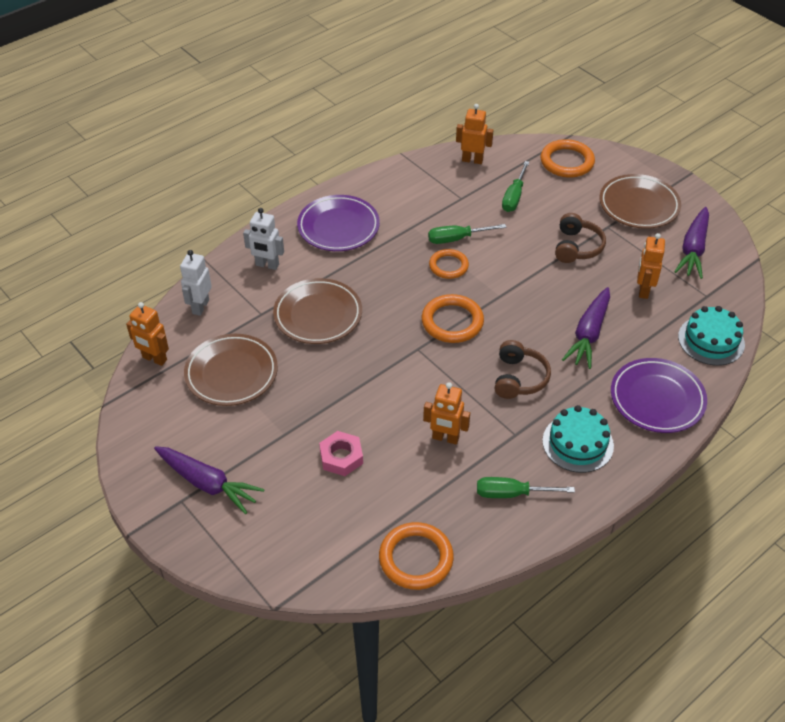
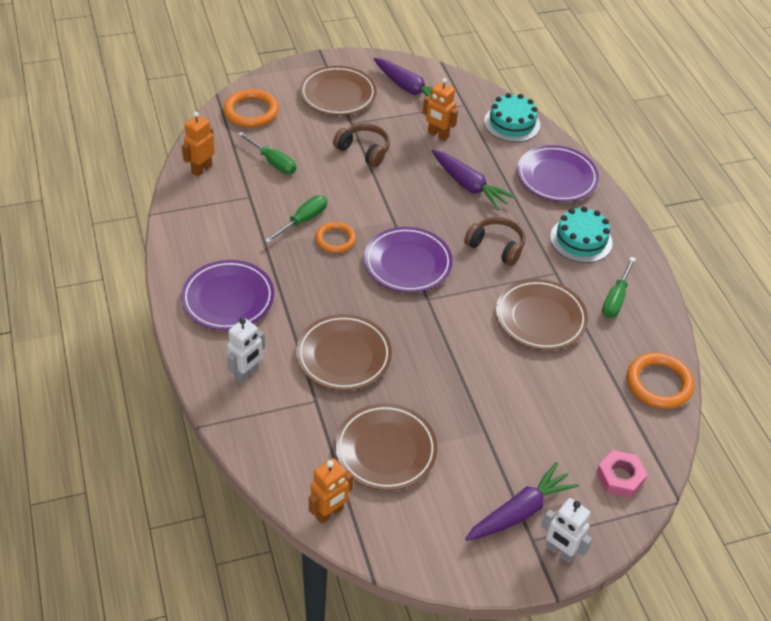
camera: 70 degrees left, 0 degrees up
white robot [180,250,212,316] -> white robot moved to [541,498,592,563]
pink nut [319,431,363,476] -> pink nut moved to [596,450,647,498]
orange ring [422,294,484,343] -> purple plate [364,227,453,293]
orange robot [423,382,470,445] -> brown plate [496,279,588,350]
green screwdriver [428,224,507,244] -> green screwdriver turned 150 degrees counterclockwise [264,195,327,243]

